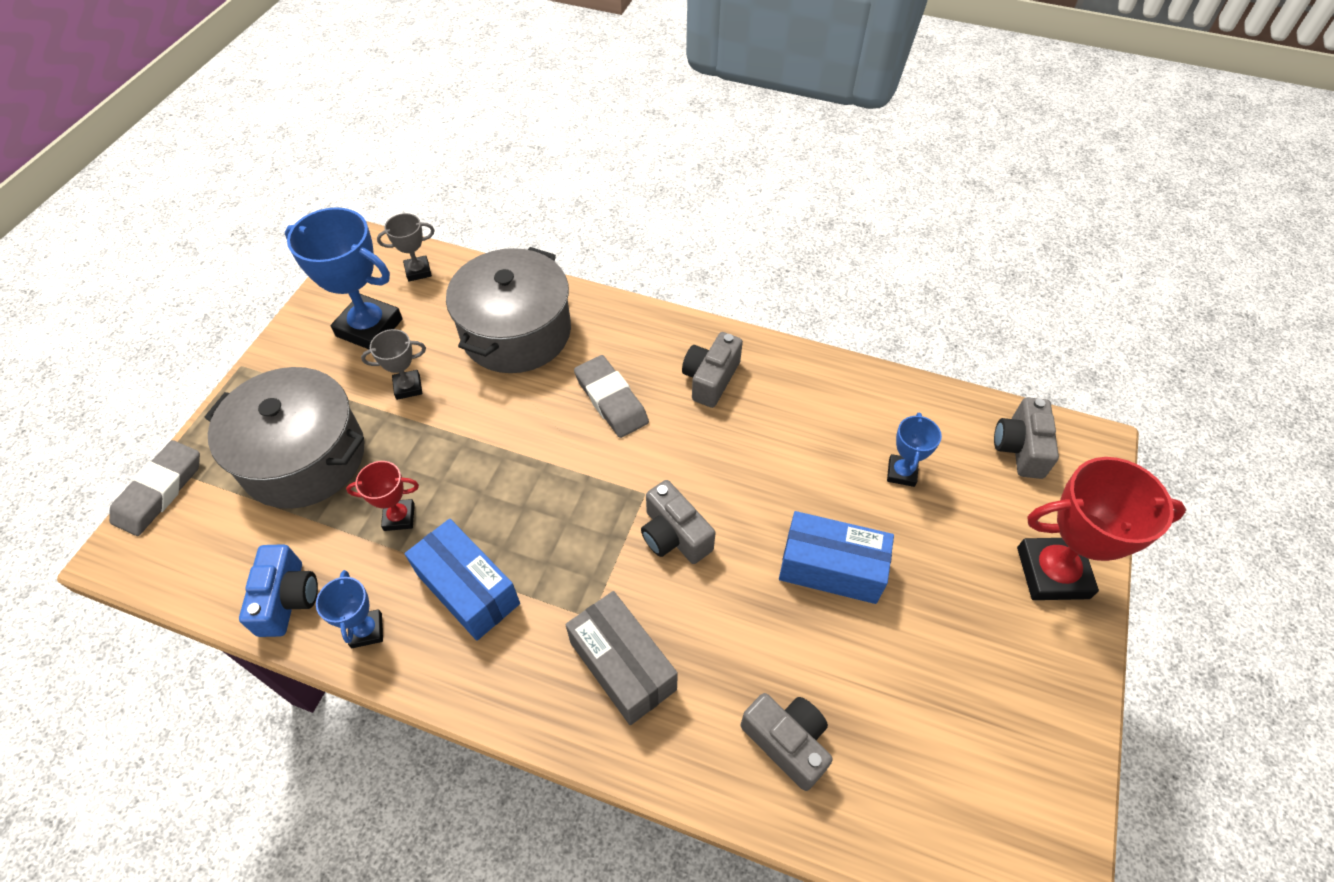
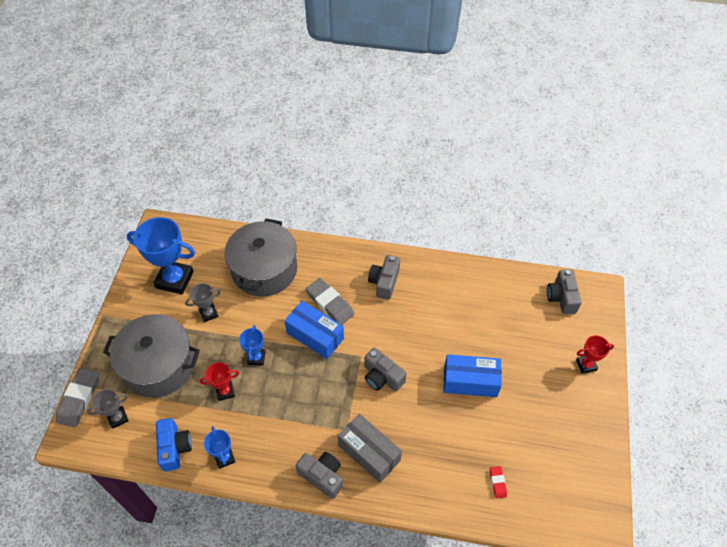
camera: 10 degrees left, 0 degrees up
grey trophy [377,213,435,282] -> grey trophy moved to [87,389,128,429]
blue box [405,519,520,641] -> blue box moved to [285,301,344,359]
grey camera [741,693,833,791] -> grey camera moved to [296,452,343,499]
blue trophy [887,412,942,487] -> blue trophy moved to [239,325,265,366]
red trophy [1017,457,1186,600] -> red trophy [576,335,614,374], size x0.51
none -> red eraser [490,466,507,499]

